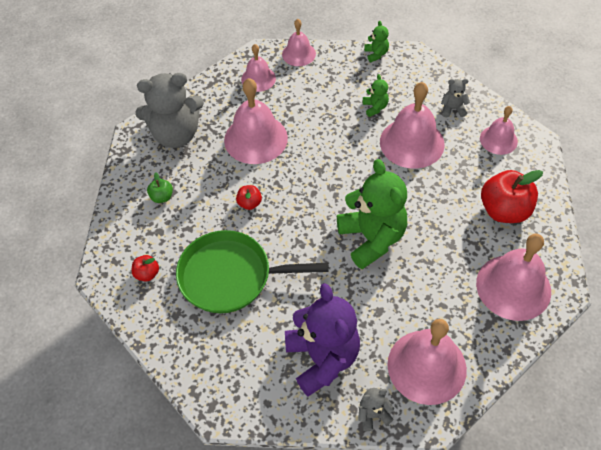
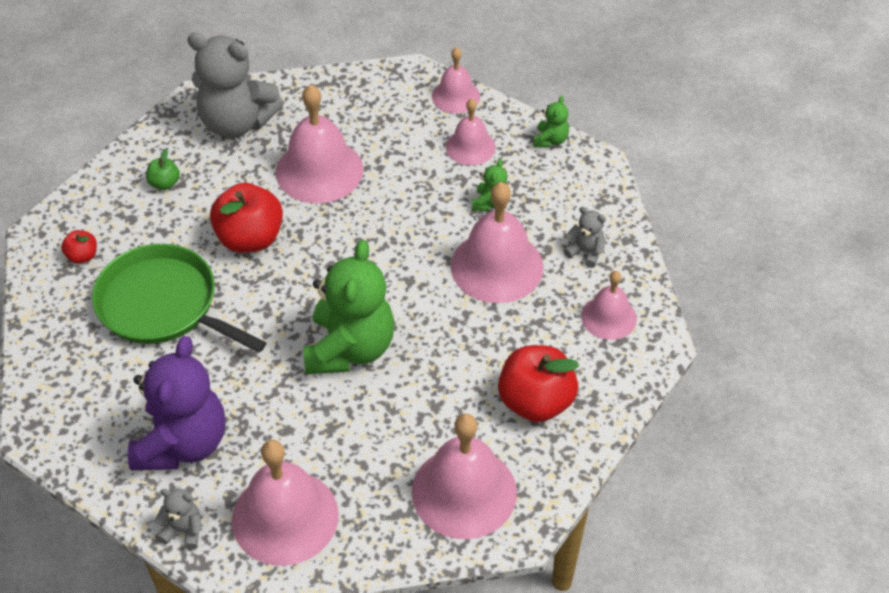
camera: 30 degrees right, 5 degrees down
red apple [236,185,262,210] -> red apple [210,183,283,253], size x2.08
pink bell [241,44,276,92] -> pink bell moved to [446,98,496,165]

